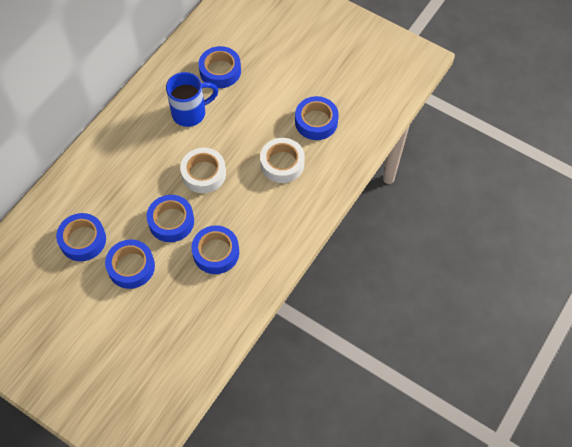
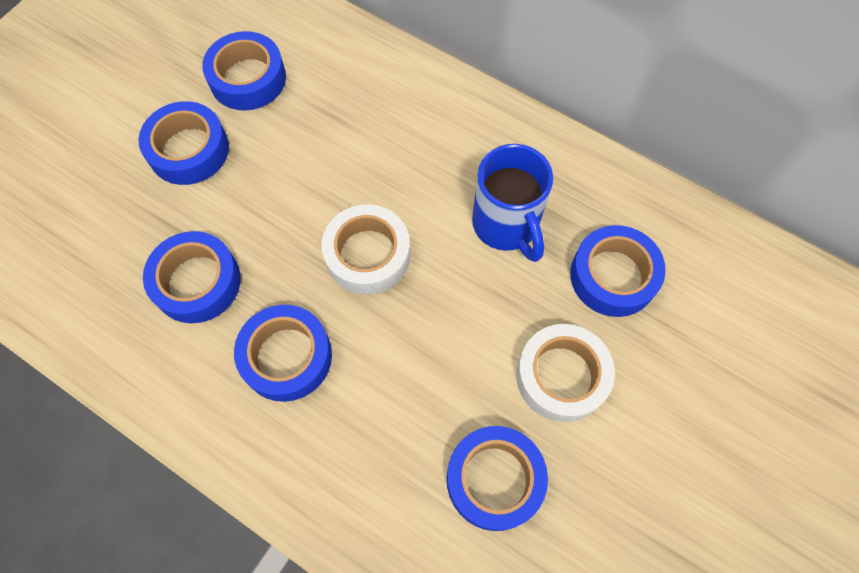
camera: 90 degrees right, 5 degrees up
blue tape [147,195,194,242] -> blue tape moved to [234,305,332,402]
white tape [260,138,305,183] -> white tape moved to [516,324,615,422]

